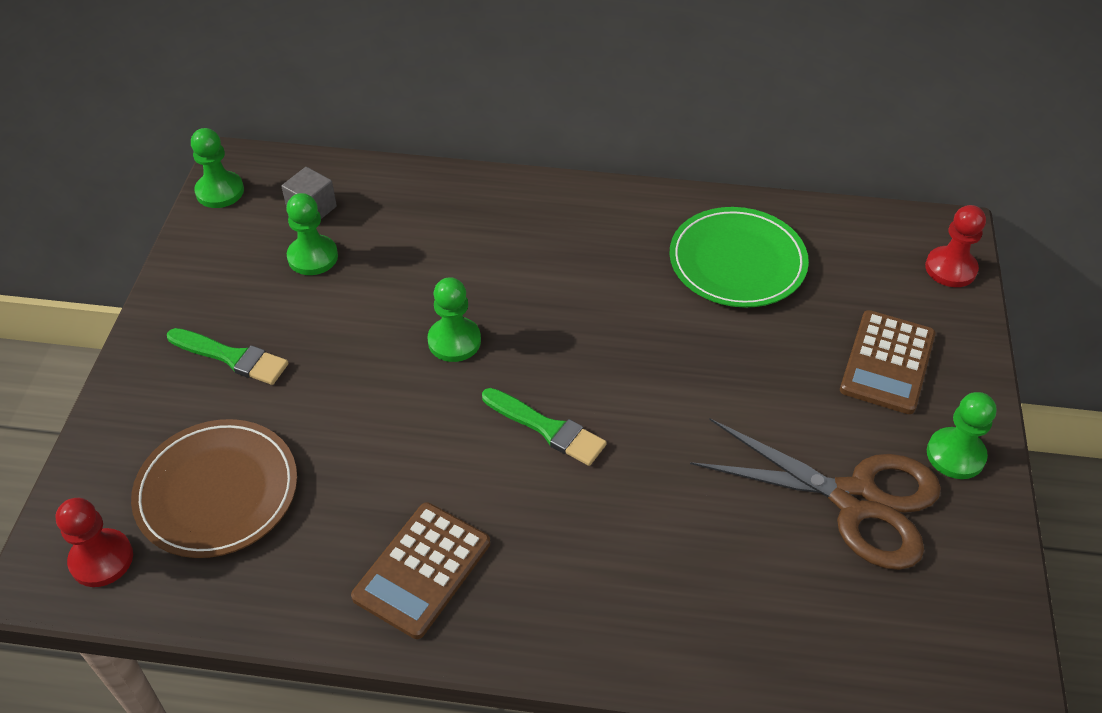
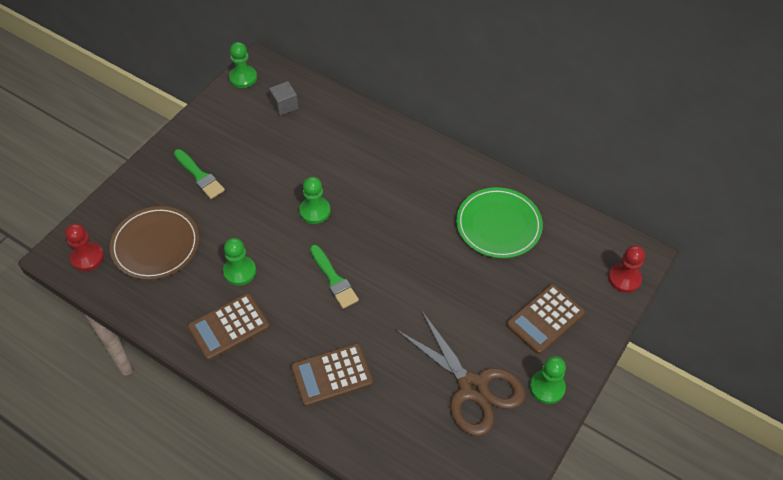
camera: 25 degrees right, 5 degrees up
green pawn [286,193,338,275] -> green pawn moved to [223,238,256,286]
none -> brown calculator [291,343,373,407]

